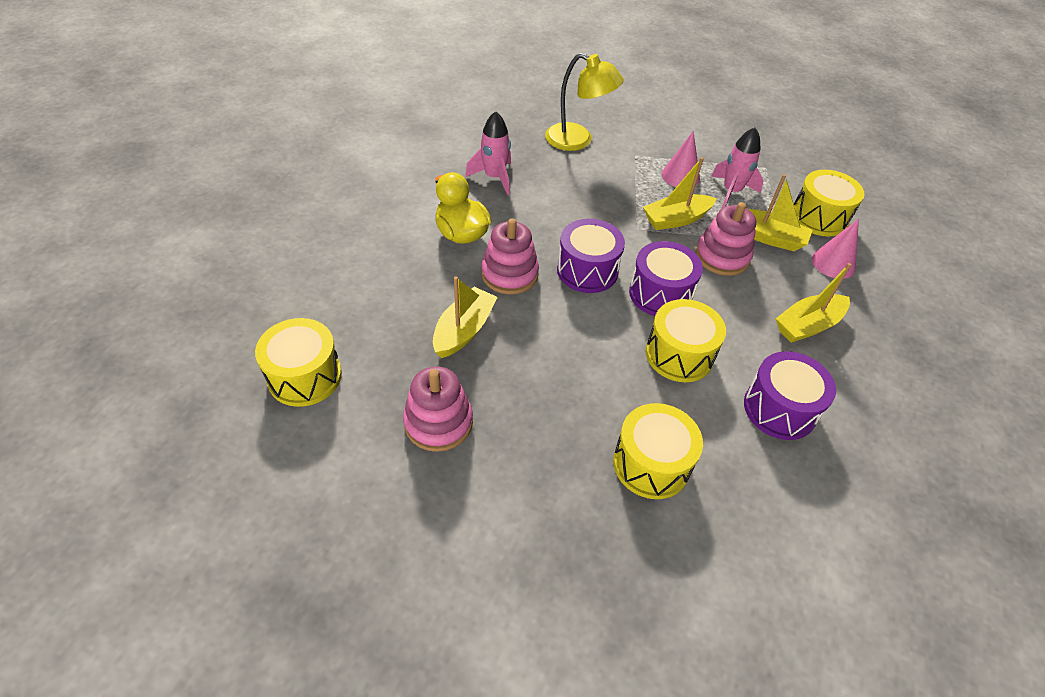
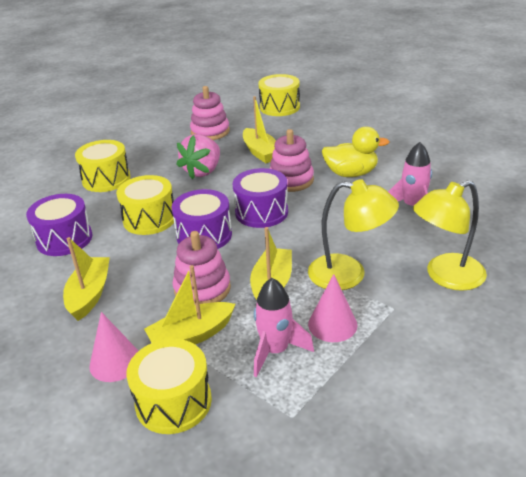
camera: 130 degrees right, 15 degrees down
none -> pink strawberry [176,134,220,180]
none -> yellow lamp [308,179,399,290]

